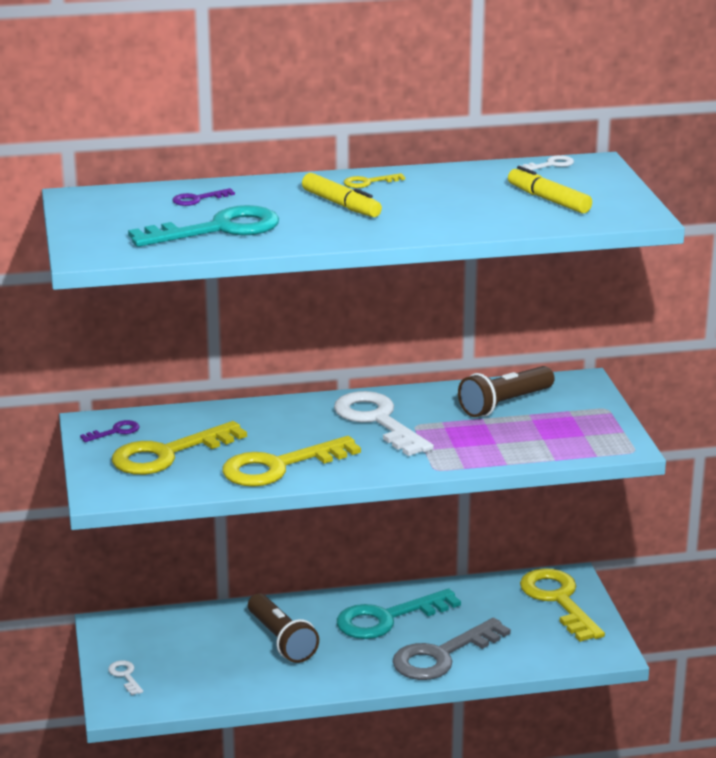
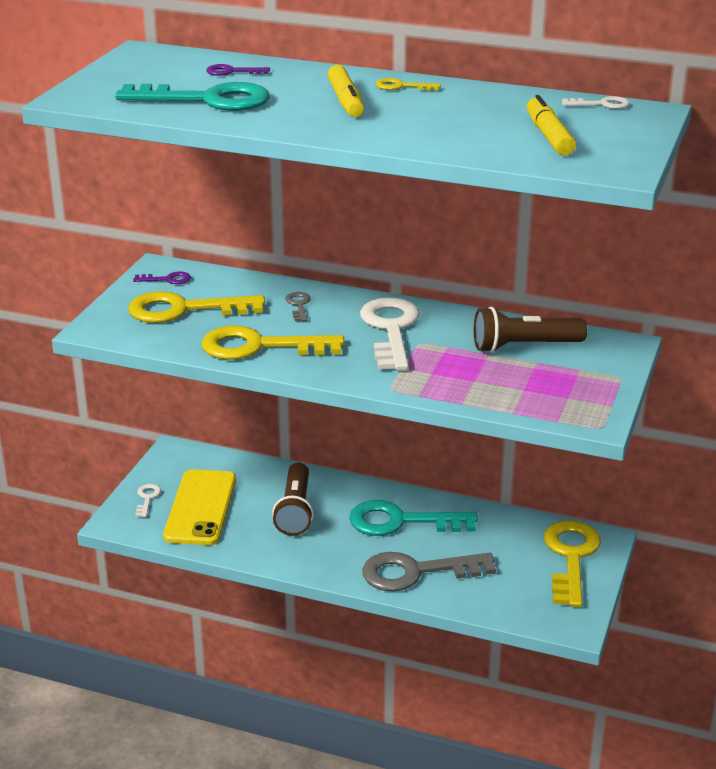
camera: 30 degrees right, 5 degrees up
none -> yellow phone [163,469,236,545]
none -> grey key [285,292,311,321]

